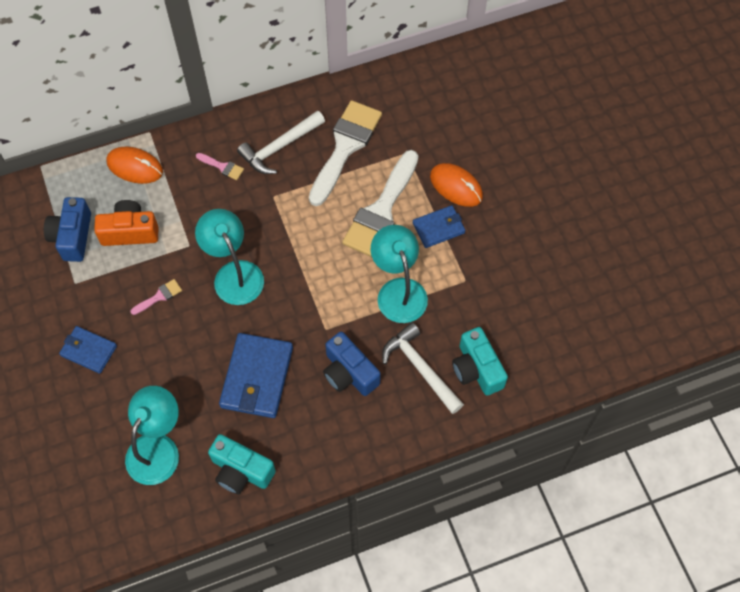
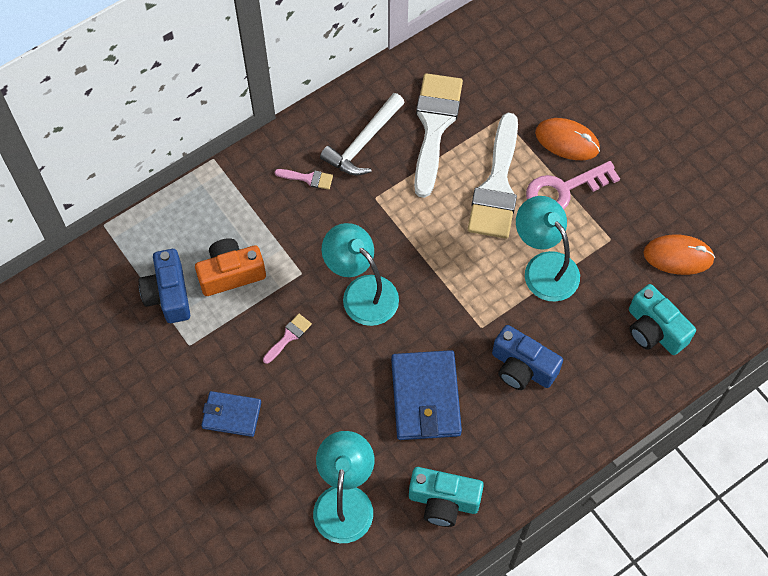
camera: 15 degrees left, 0 degrees up
orange mouse [106,147,163,184] -> orange mouse moved to [643,234,715,275]
white hammer [382,322,464,414] -> none
blue wallet [413,205,465,248] -> pink key [526,161,620,209]

